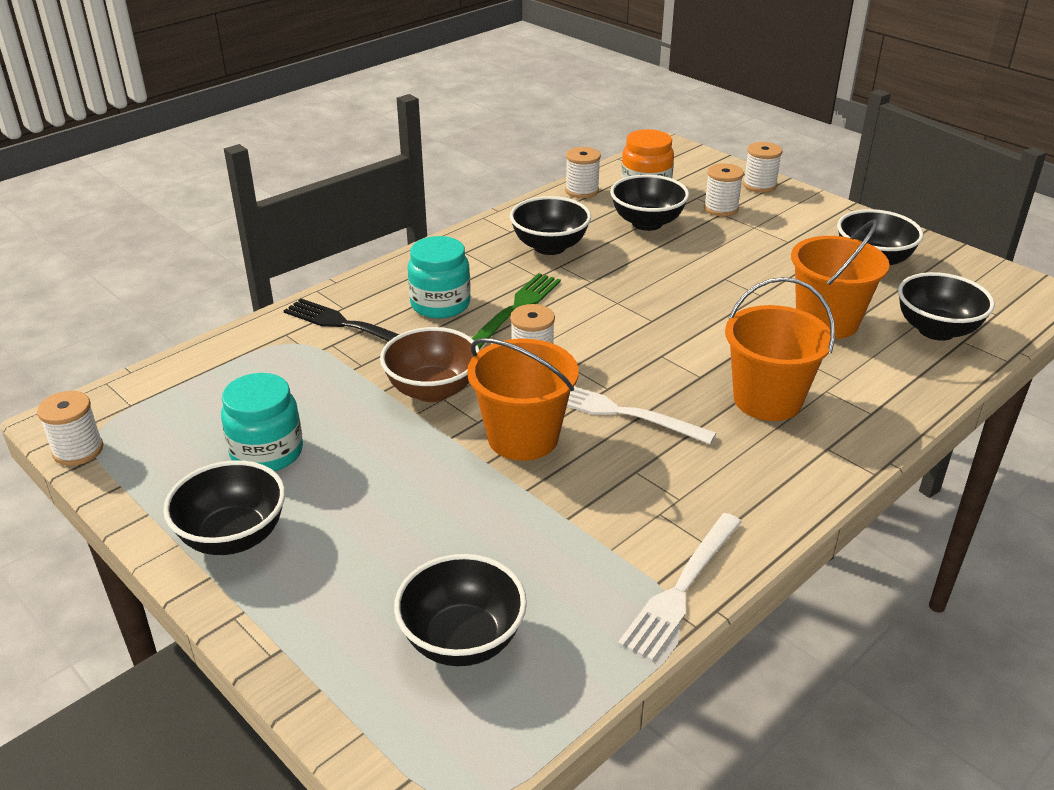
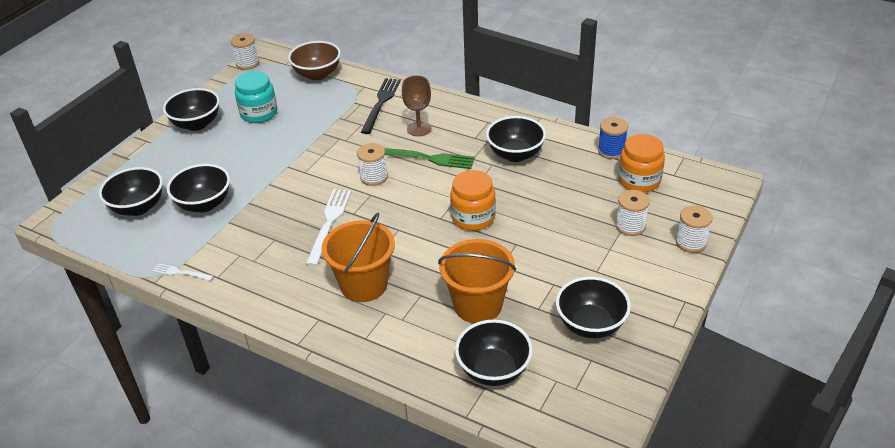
camera: 75 degrees right, 5 degrees up
brown bowl [380,327,480,402] -> brown bowl moved to [288,41,341,80]
turquoise jar [408,236,471,319] -> brown goblet [402,75,431,136]
orange bucket [467,338,579,461] -> none
white spool [565,147,601,198] -> blue spool [598,117,628,159]
black bowl [610,174,689,231] -> black bowl moved to [167,164,230,212]
white fork [618,513,742,661] -> white fork [152,263,214,281], size x0.55
none -> orange jar [450,170,496,231]

